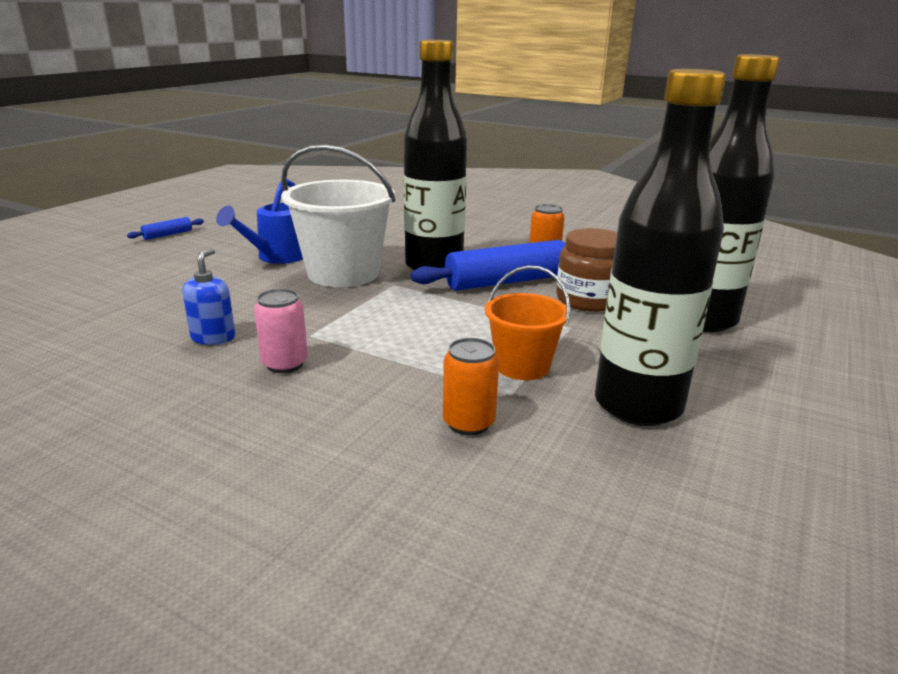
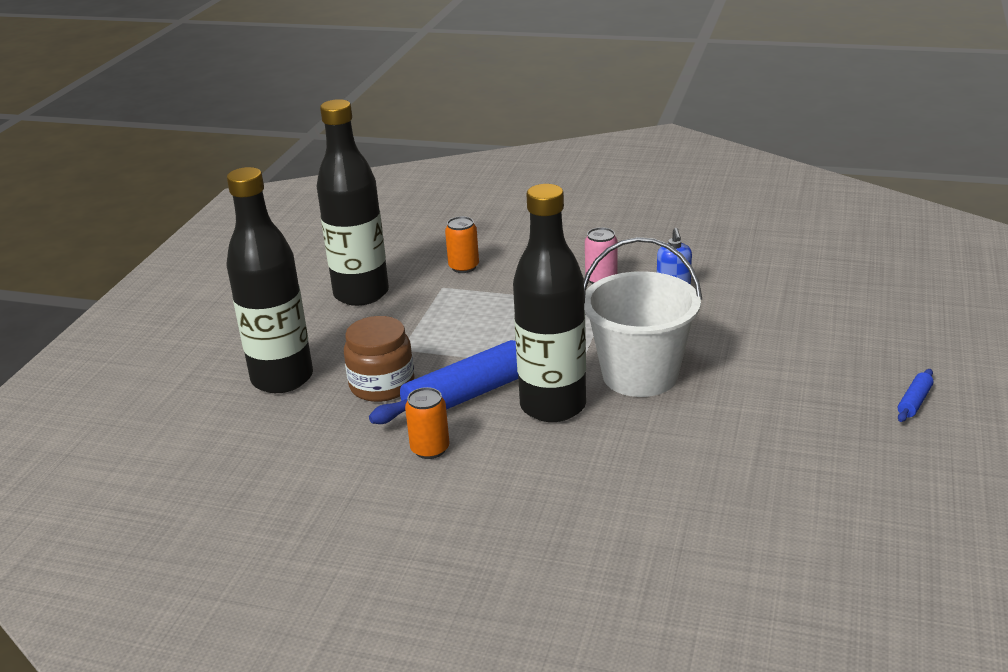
camera: 170 degrees right, 5 degrees up
blue watering can [216,179,303,264] -> none
orange bucket [485,265,570,380] -> none

